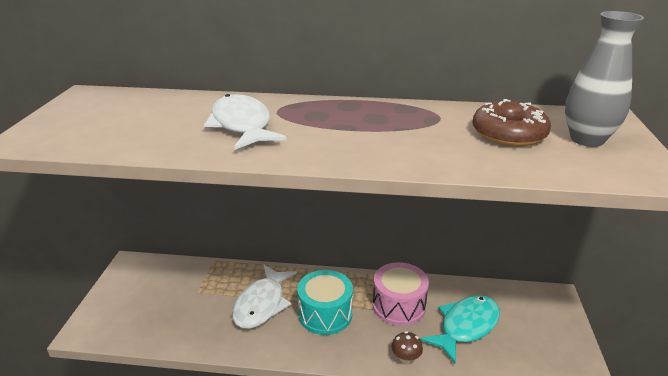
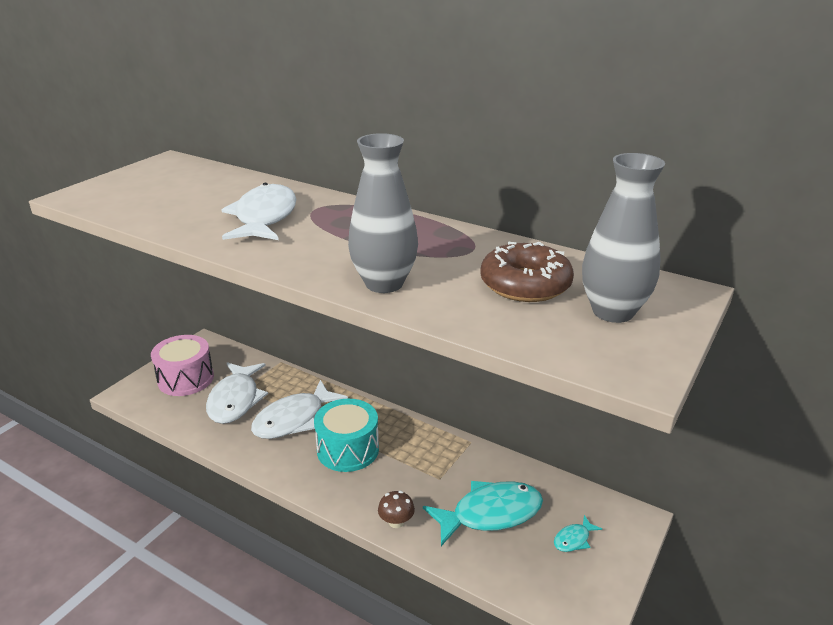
camera: 25 degrees right, 0 degrees up
pink drum [373,262,429,326] -> pink drum moved to [151,335,214,396]
none -> white fish [206,362,268,424]
none -> grey vase [348,133,418,293]
none -> turquoise fish [554,515,602,552]

